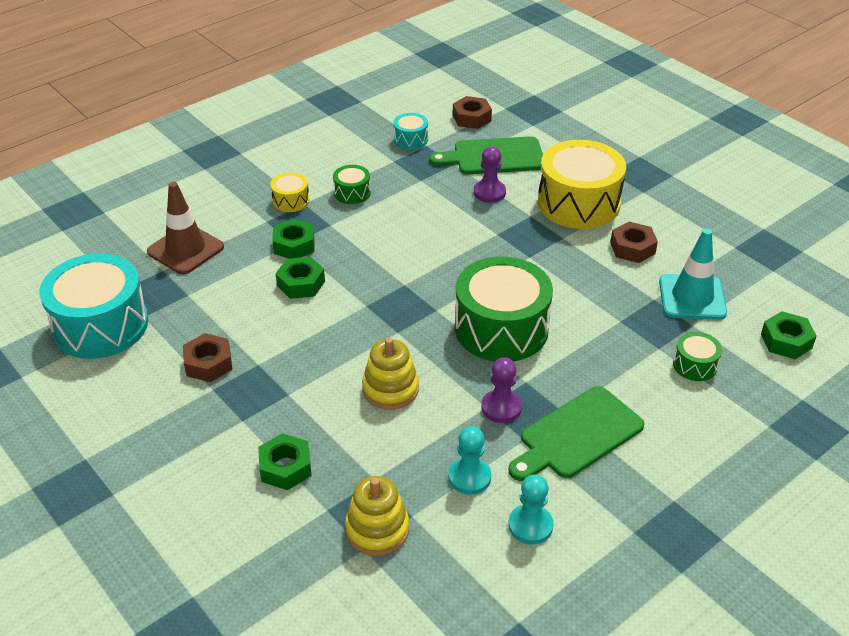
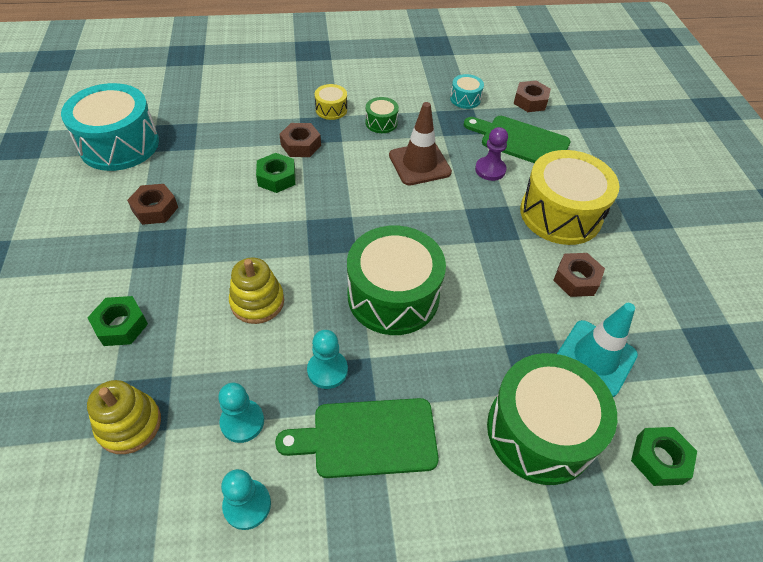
camera: 30 degrees right, 10 degrees up
brown traffic cone [147,182,224,274] -> brown traffic cone moved to [389,102,452,186]
green nut [272,219,314,259] -> brown nut [279,123,321,157]
purple pawn [481,357,522,423] -> turquoise pawn [307,330,348,389]
green drum [673,332,722,381] -> green drum [487,353,617,485], size x2.22

